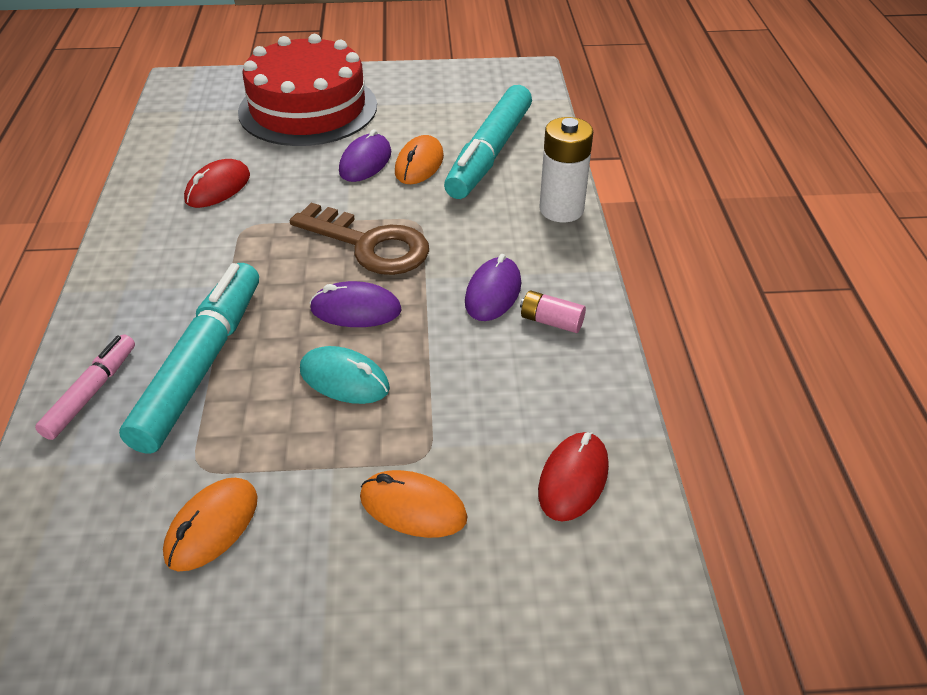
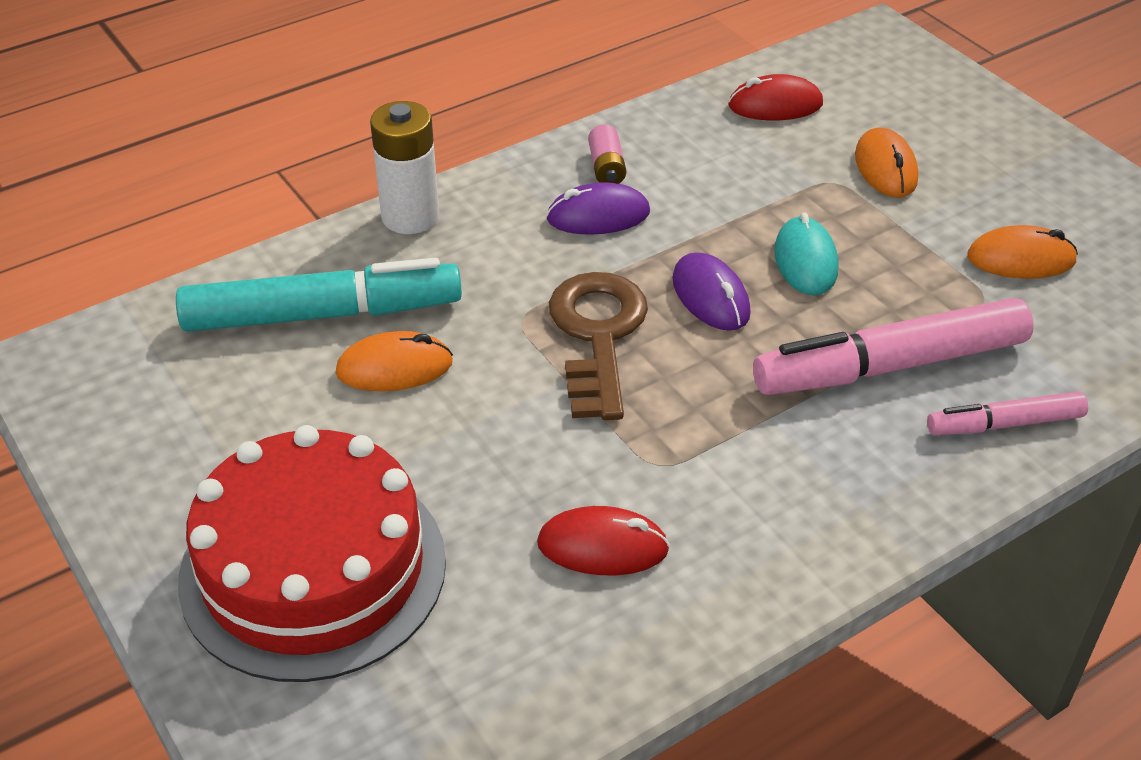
camera: 120 degrees left, 0 degrees up
turquoise marker [119,263,259,454] -> pink marker [753,298,1034,395]
purple mouse [339,129,391,182] -> none

